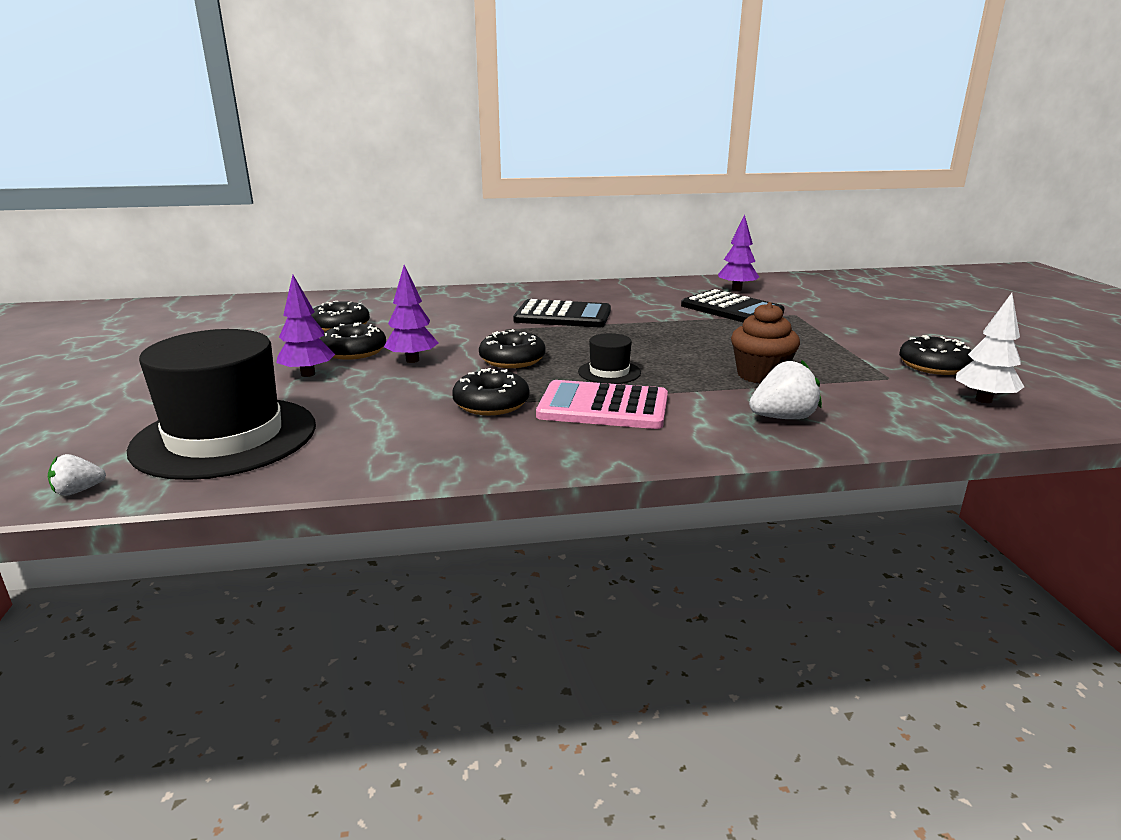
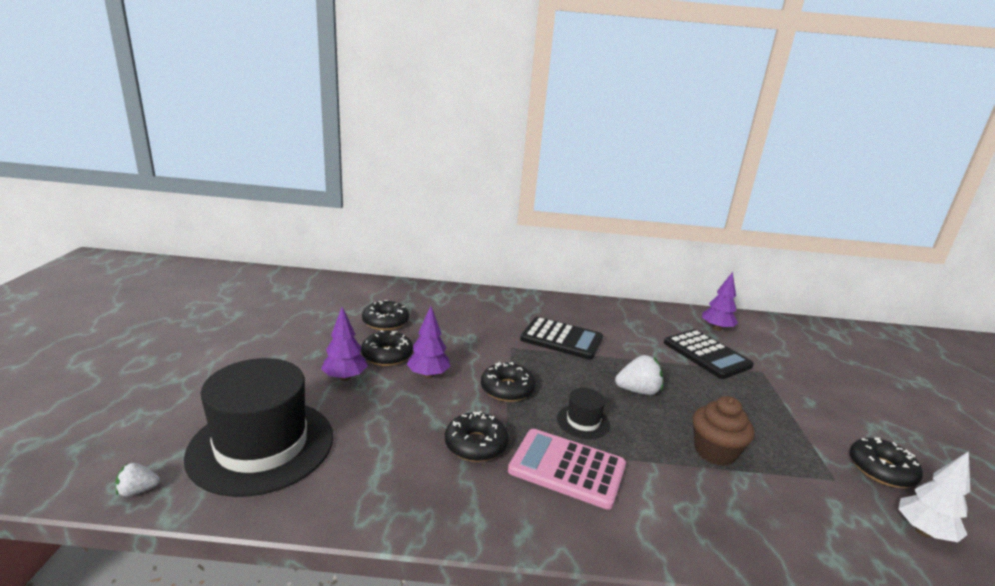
camera: 10 degrees right, 0 degrees up
white strawberry [749,360,822,419] -> white strawberry moved to [615,355,663,395]

